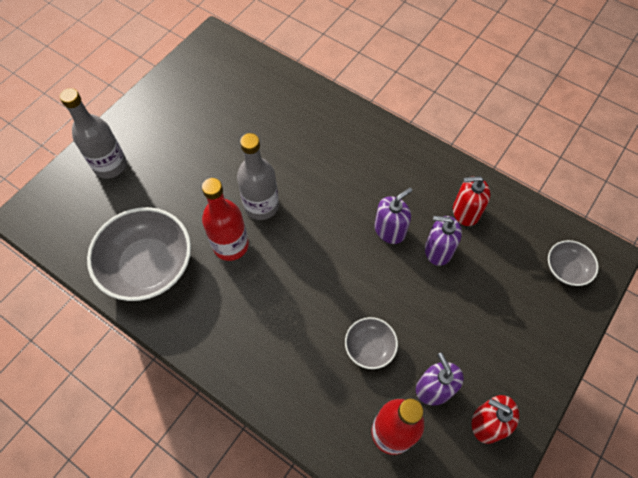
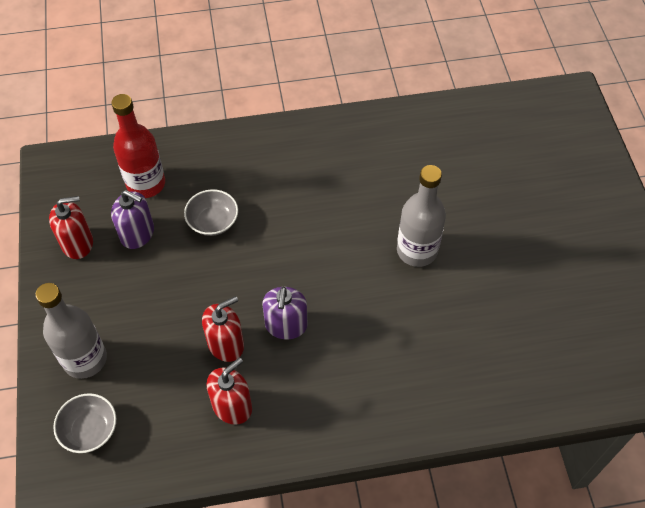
camera: 135 degrees right, 5 degrees down
grey bottle [60,88,127,179] -> grey bottle moved to [35,283,107,379]
grey bowl [87,207,191,301] -> none
red bottle [202,178,249,261] -> none
purple soap dispenser [425,216,462,266] -> red soap dispenser [202,296,244,362]

